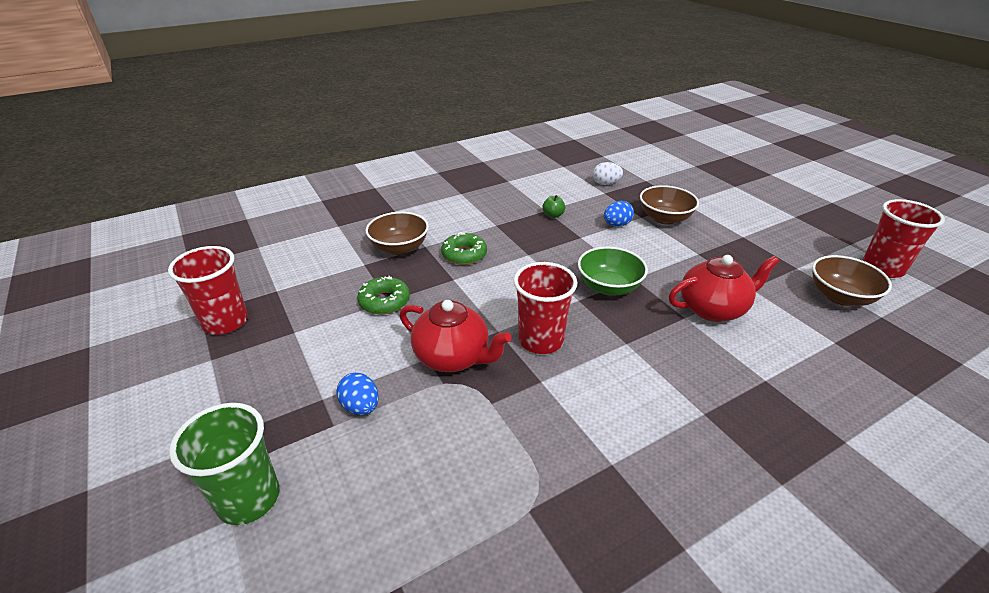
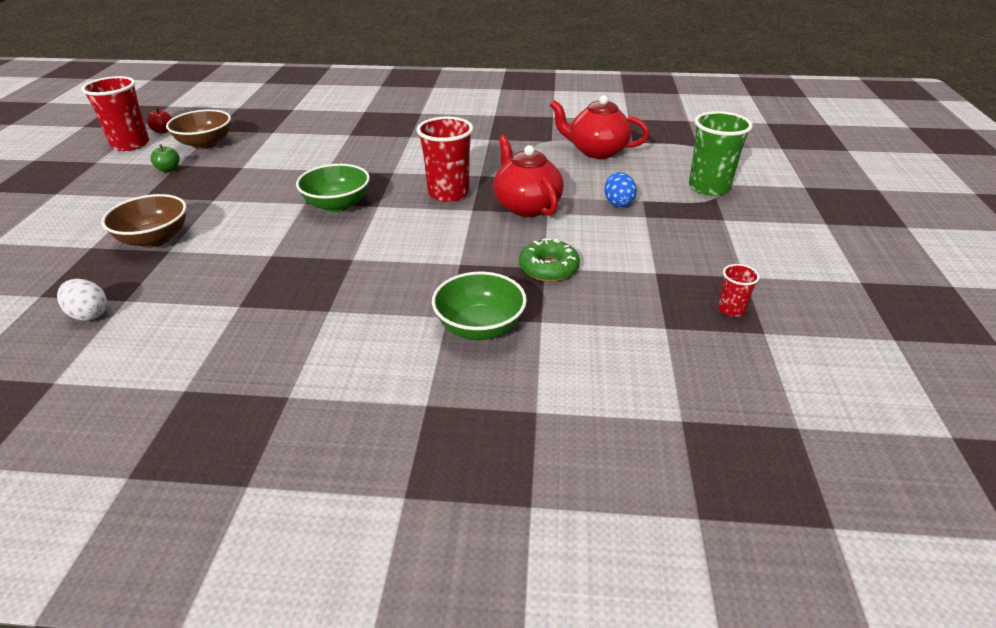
camera: 145 degrees left, 0 degrees up
red cup [168,246,248,335] -> red cup [718,264,760,317], size x0.49
brown bowl [366,212,429,255] -> green bowl [432,272,527,340]
green donut [441,232,487,265] -> none
green apple [542,195,565,218] -> green apple moved to [151,144,180,172]
blue egg [604,201,634,226] -> none
red teapot [669,255,780,322] -> red teapot moved to [550,95,649,159]
none -> red apple [147,108,172,133]

